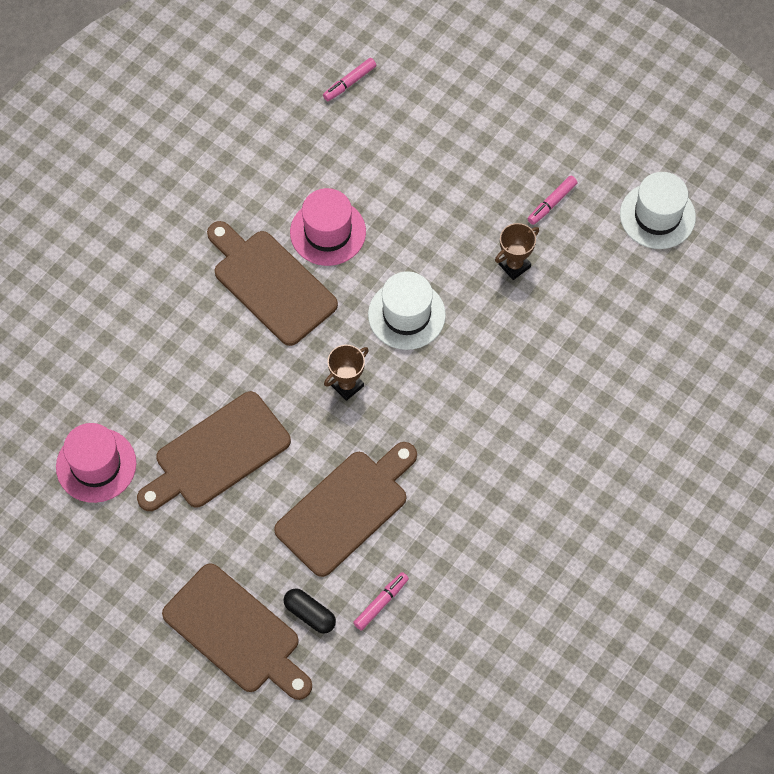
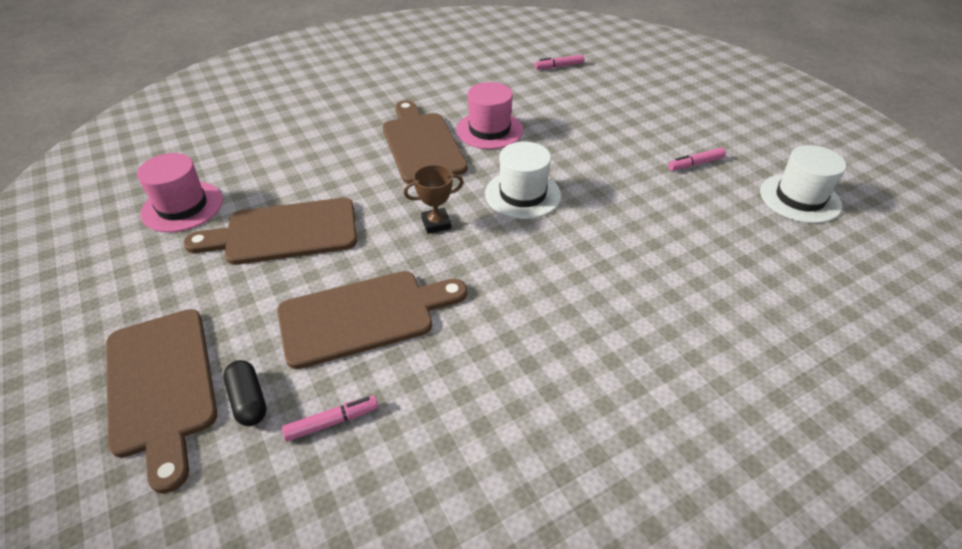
camera: 25 degrees right, 20 degrees down
brown trophy [495,223,539,280] -> none

